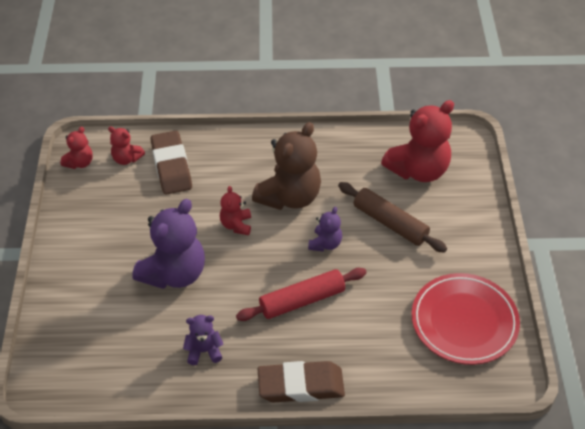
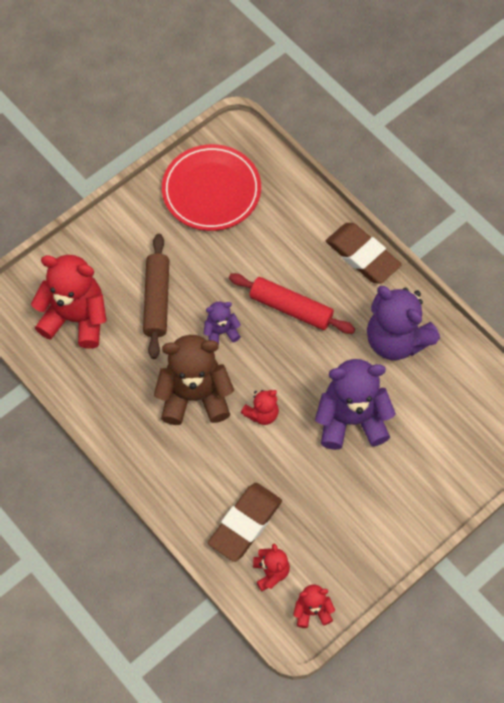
camera: 130 degrees left, 15 degrees up
purple teddy bear [183,315,223,365] -> purple teddy bear [367,286,440,360], size x2.01

